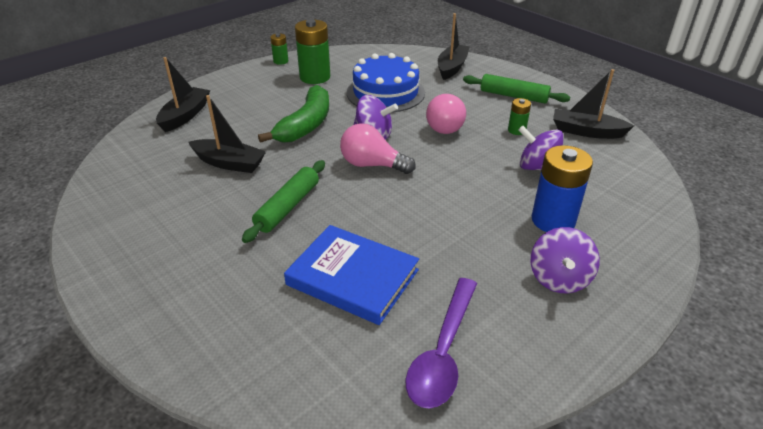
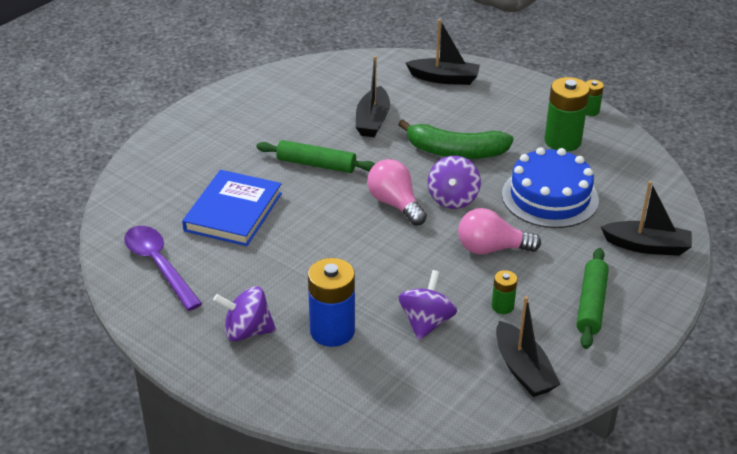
camera: 80 degrees right, 0 degrees up
pink light bulb [340,123,416,174] -> pink light bulb turned 45 degrees counterclockwise [367,159,427,226]
purple spoon [406,278,477,409] -> purple spoon turned 45 degrees clockwise [124,226,202,311]
black boat [553,69,634,139] -> black boat turned 150 degrees clockwise [496,296,560,397]

